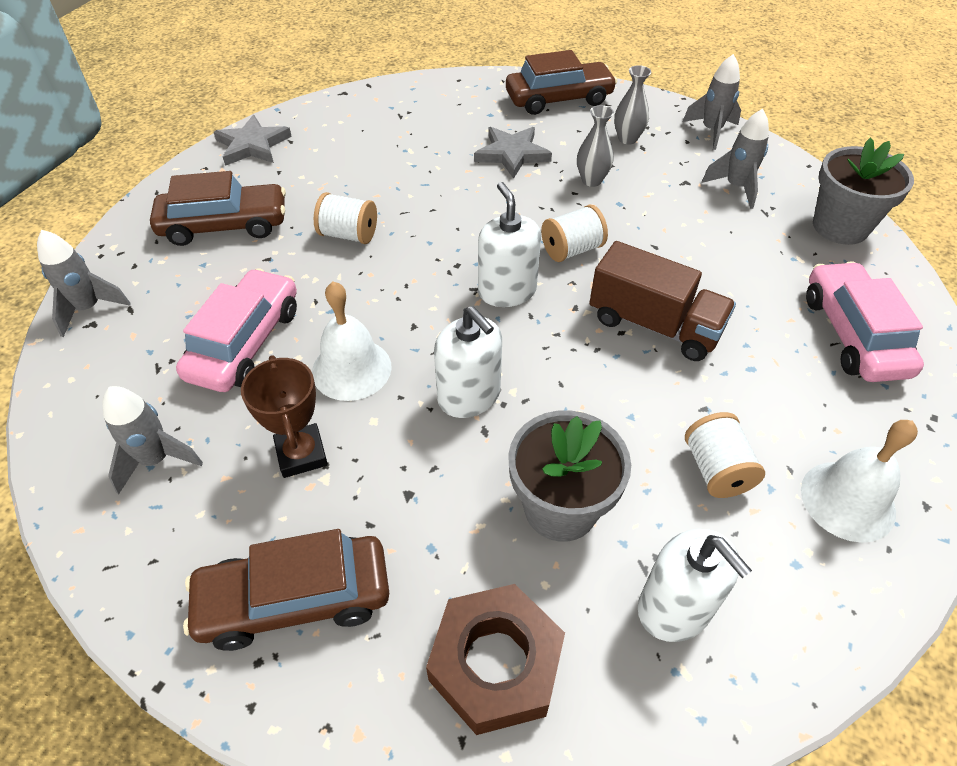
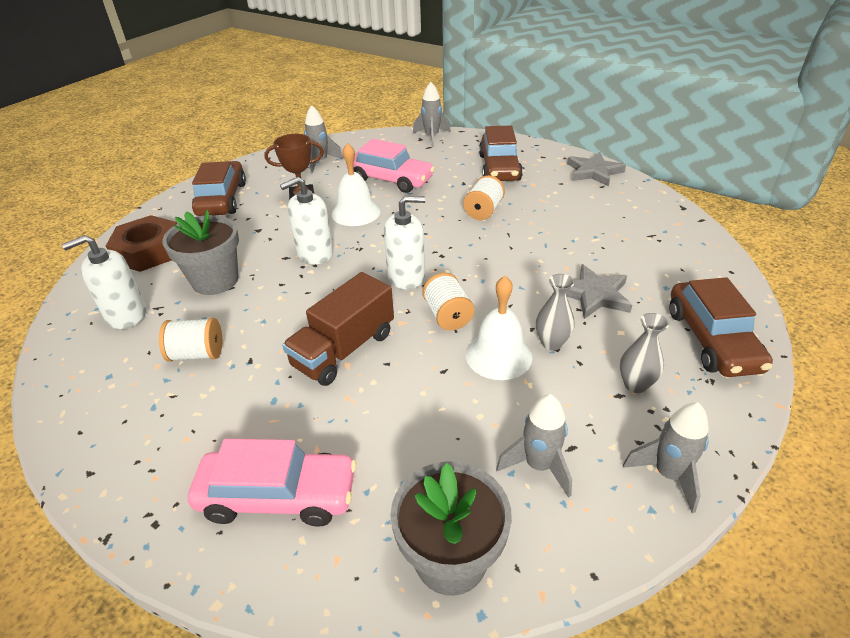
camera: 100 degrees right, 10 degrees down
white bell [801,420,918,543] -> white bell moved to [466,276,532,380]

